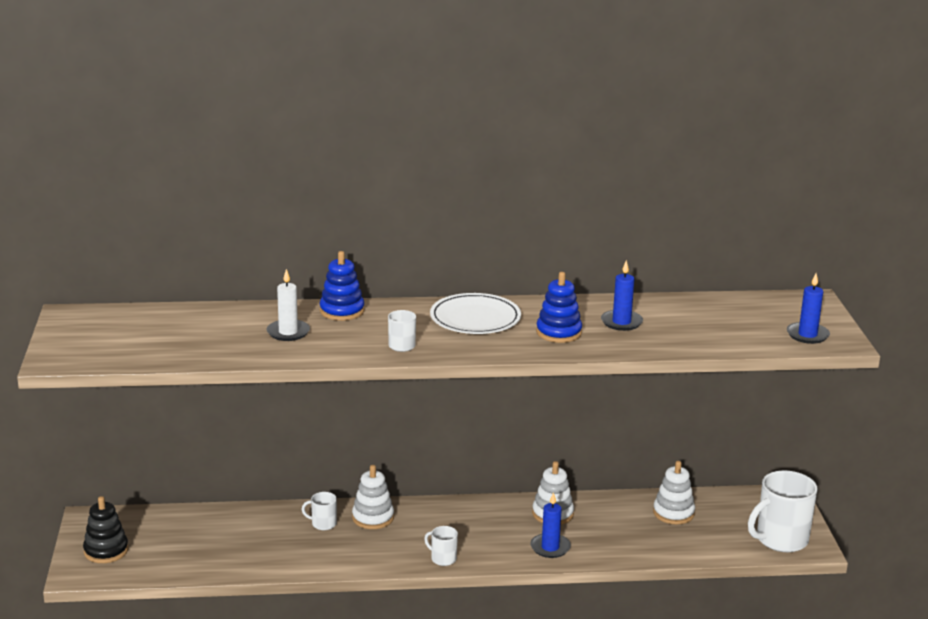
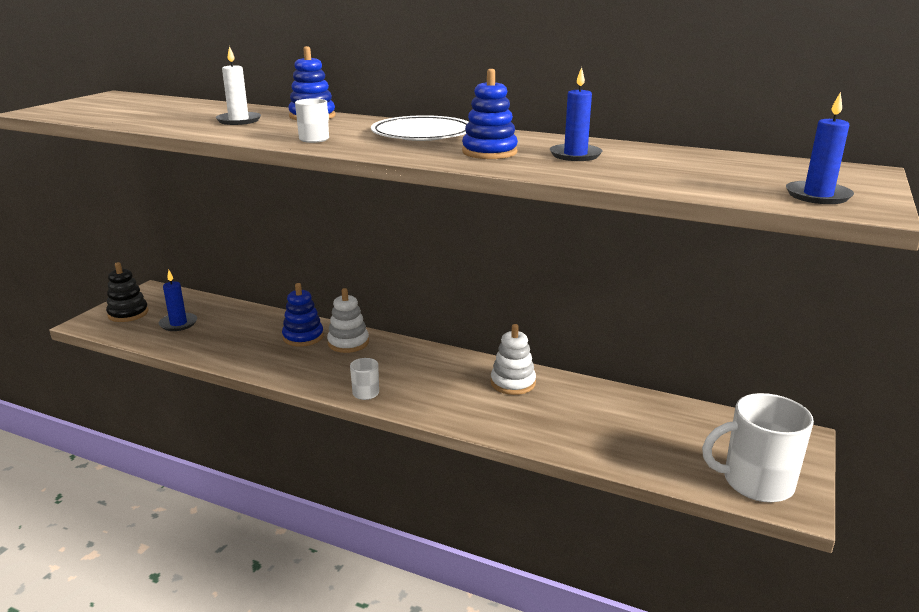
camera: 30 degrees right, 0 degrees up
white mug [302,492,337,530] -> blue stacking toy [282,283,324,347]
blue candle [530,492,571,558] -> blue candle moved to [159,270,197,331]
white stacking toy [653,461,695,524] -> none

